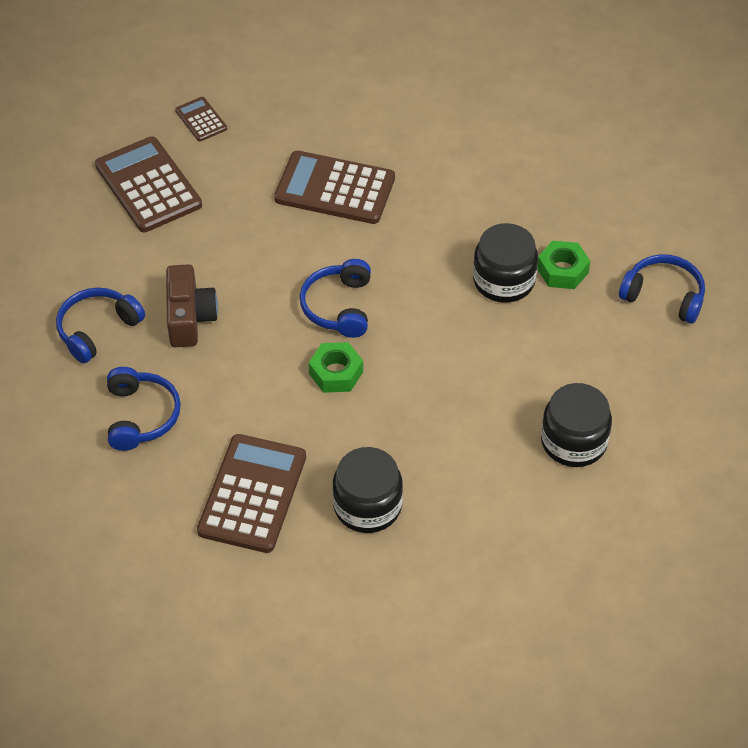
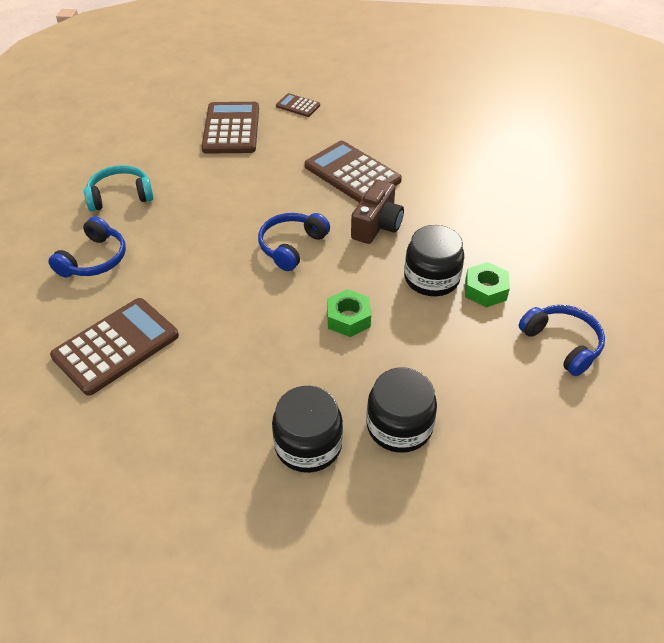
camera: 30 degrees right, 5 degrees down
blue headphones [56,288,145,363] -> turquoise headphones [84,165,154,211]
brown camera [166,264,218,347] -> brown camera moved to [351,180,404,244]
brown calculator [175,97,227,141] -> brown calculator turned 60 degrees counterclockwise [276,93,320,117]
green nut [309,342,363,393] -> green nut moved to [327,289,371,337]
black jar [332,447,403,533] -> black jar moved to [272,386,343,473]

